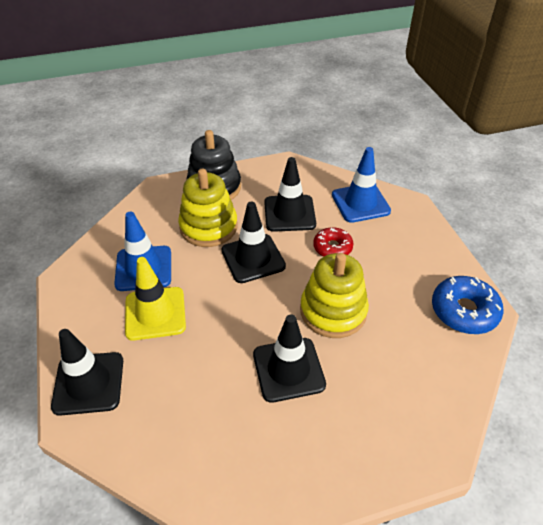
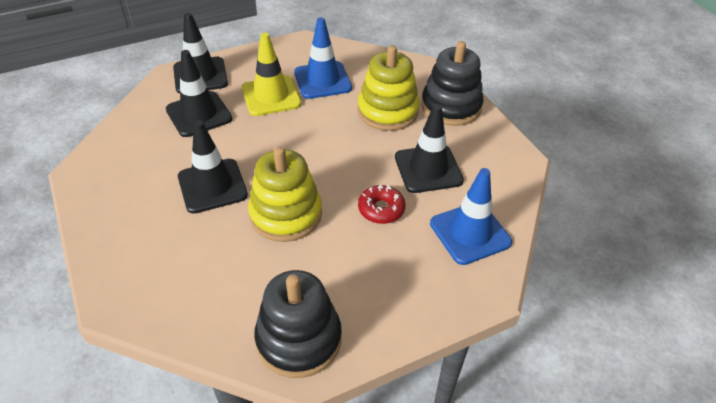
camera: 80 degrees right, 0 degrees up
black traffic cone [222,202,286,283] -> black traffic cone moved to [166,50,232,137]
blue donut [432,276,503,334] -> black stacking toy [254,270,342,378]

